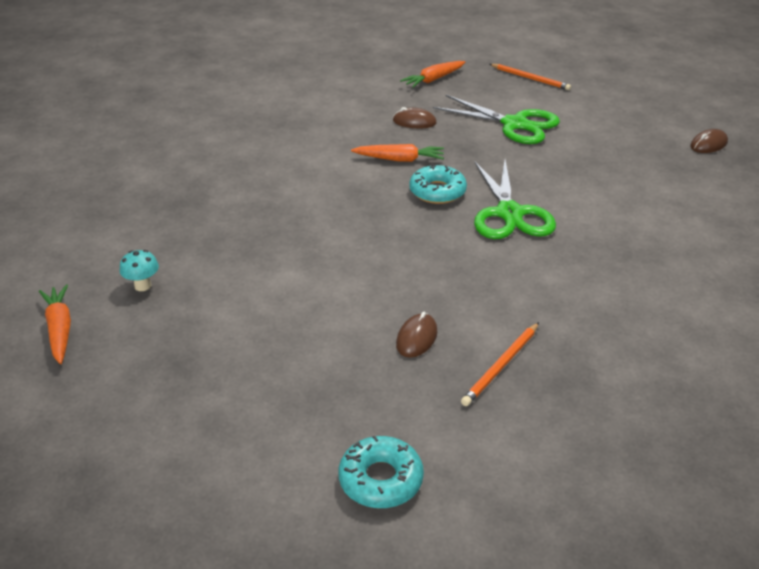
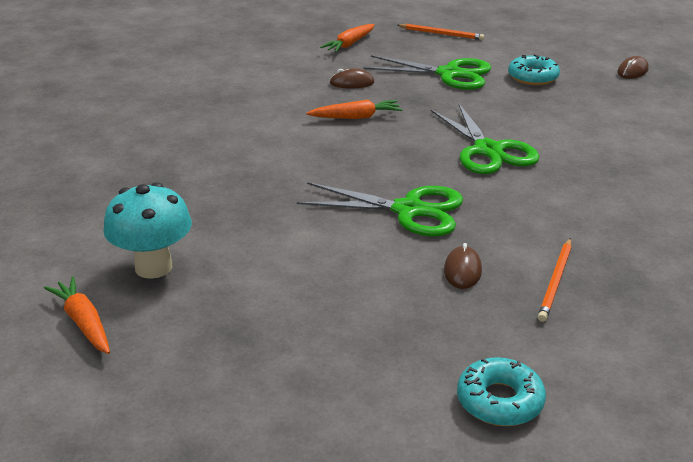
camera: 15 degrees left, 5 degrees down
turquoise mushroom [120,250,159,291] -> turquoise mushroom [103,182,192,279], size x2.05
turquoise donut [409,164,467,204] -> turquoise donut moved to [508,54,560,85]
none -> green scissors [297,182,463,236]

